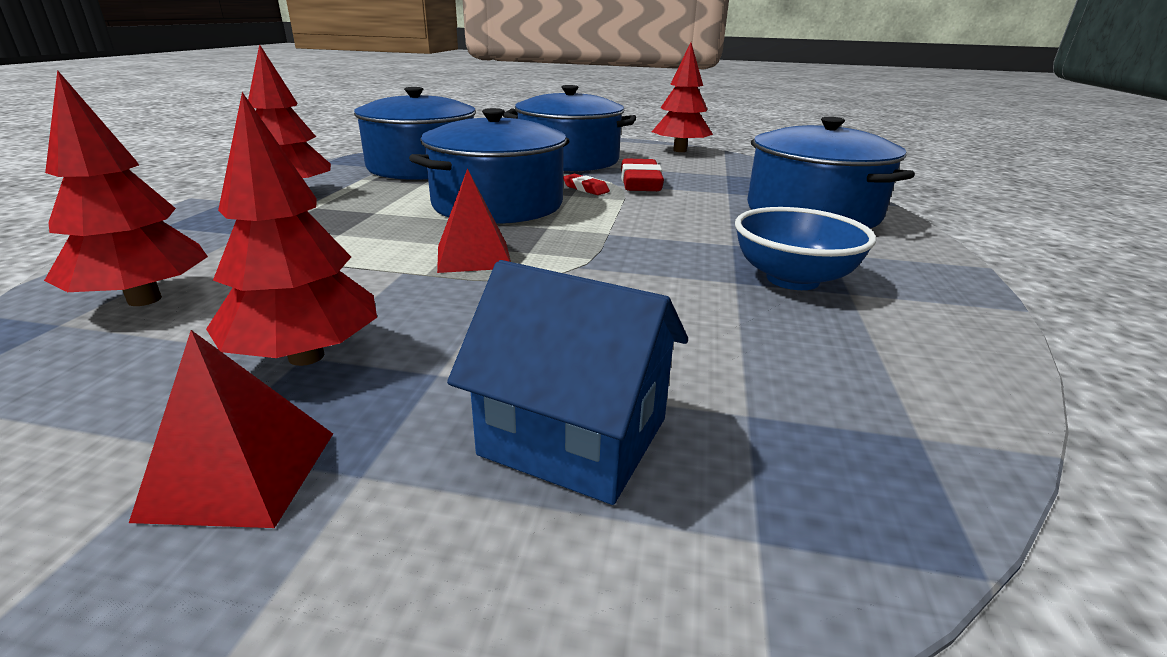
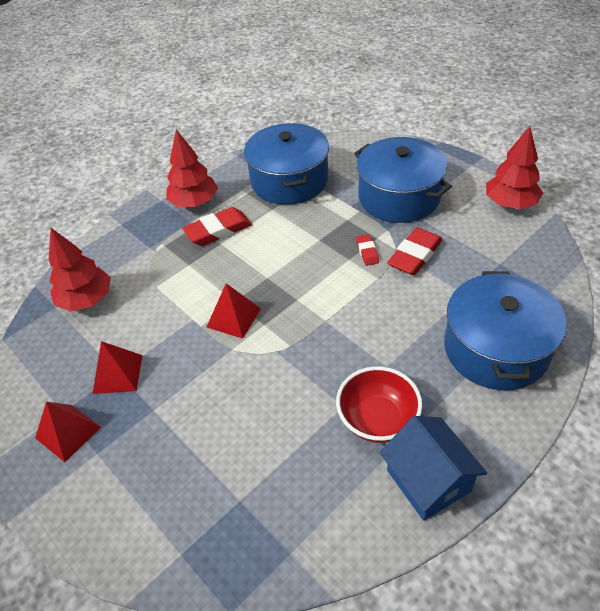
camera: 40 degrees right, 20 degrees up
red tree [206,92,377,366] -> red pyramid [92,341,143,394]
blue pot [409,108,570,224] -> none
blue house [447,260,688,505] -> blue house moved to [380,416,487,521]
blue bowl [735,207,876,290] -> red bowl [336,366,422,443]
none -> red eraser [182,207,252,246]

